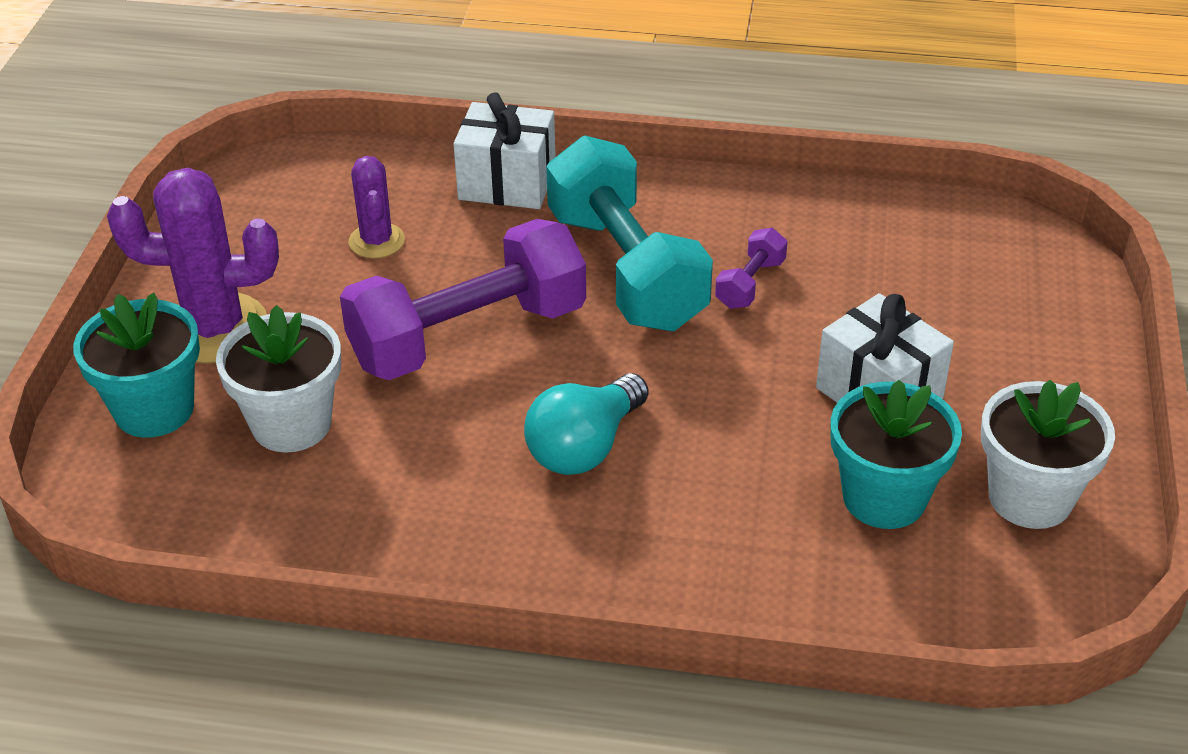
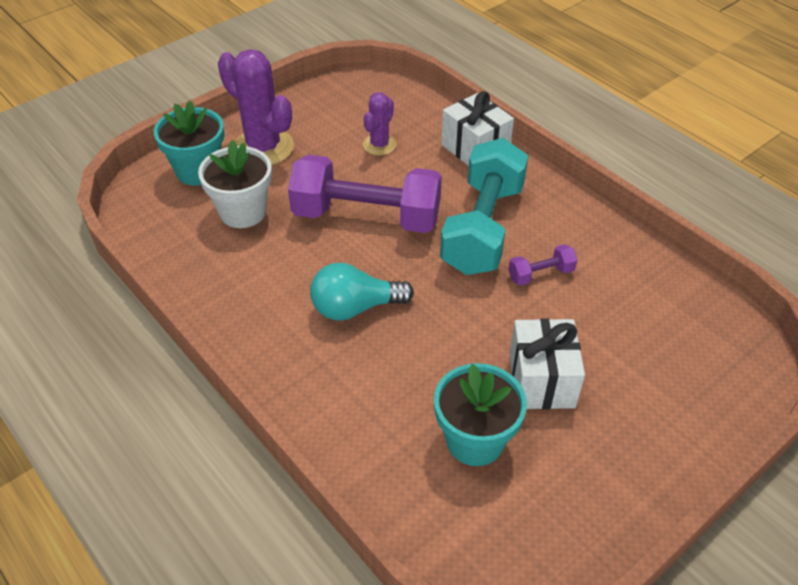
camera: 40 degrees right, 5 degrees up
white flower pot [981,379,1115,529] -> none

